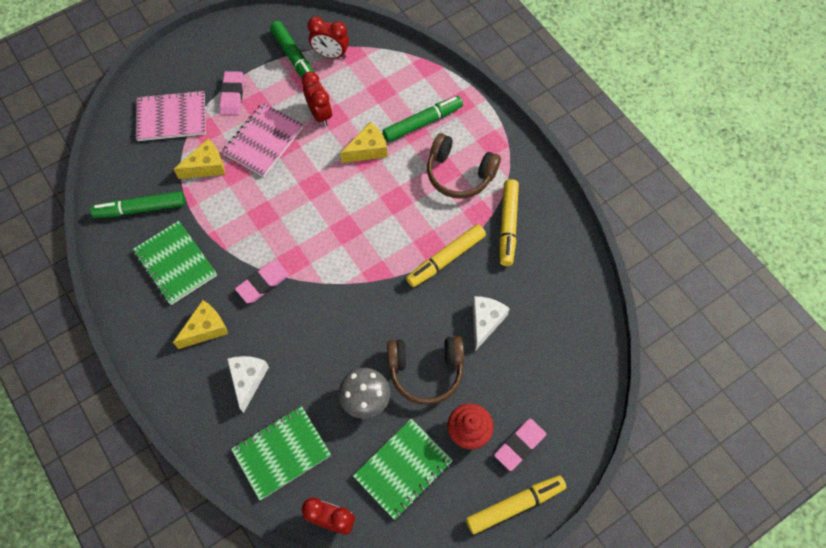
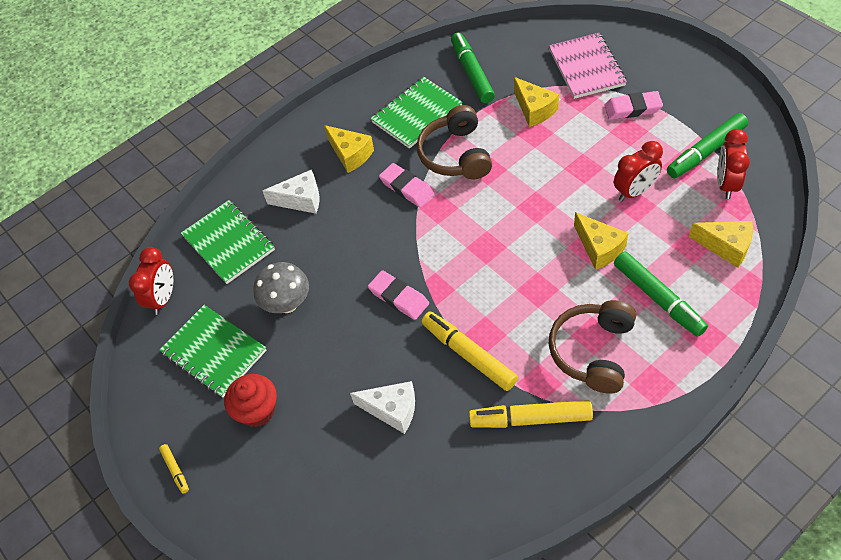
camera: 90 degrees right, 10 degrees down
pink notebook [222,103,303,177] -> none
brown headphones [387,336,464,405] -> brown headphones moved to [417,105,492,179]
yellow marker [466,476,566,534] -> yellow marker [159,444,189,494], size x0.47
pink eraser [494,419,547,471] -> pink eraser moved to [368,270,429,320]
none -> yellow cheese [689,221,753,268]

